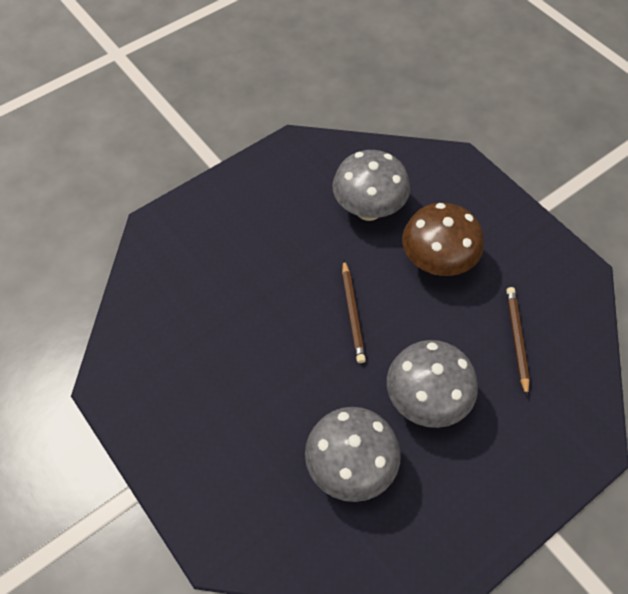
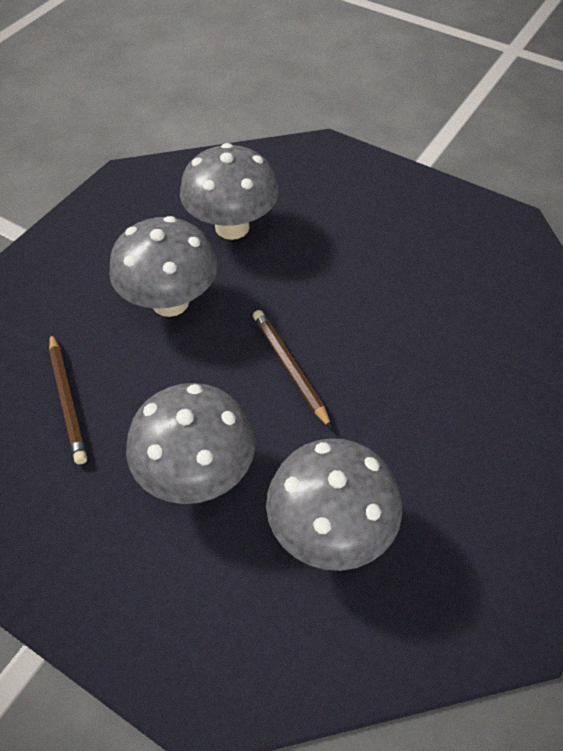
camera: 160 degrees right, 5 degrees down
brown mushroom [402,203,484,276] -> grey mushroom [126,383,255,504]

